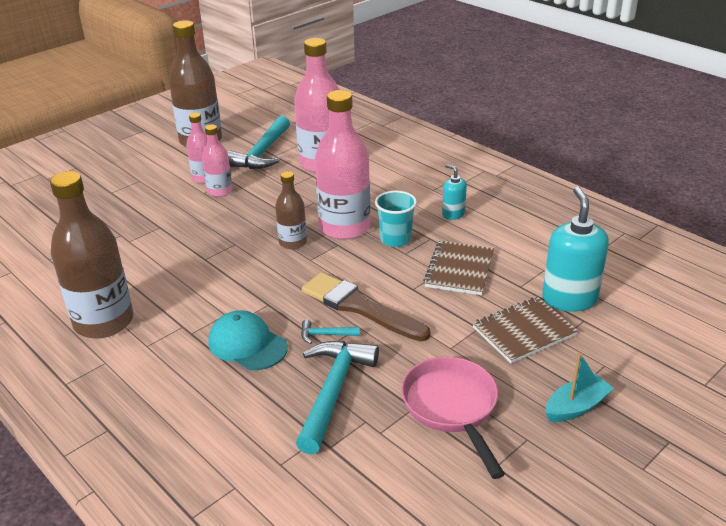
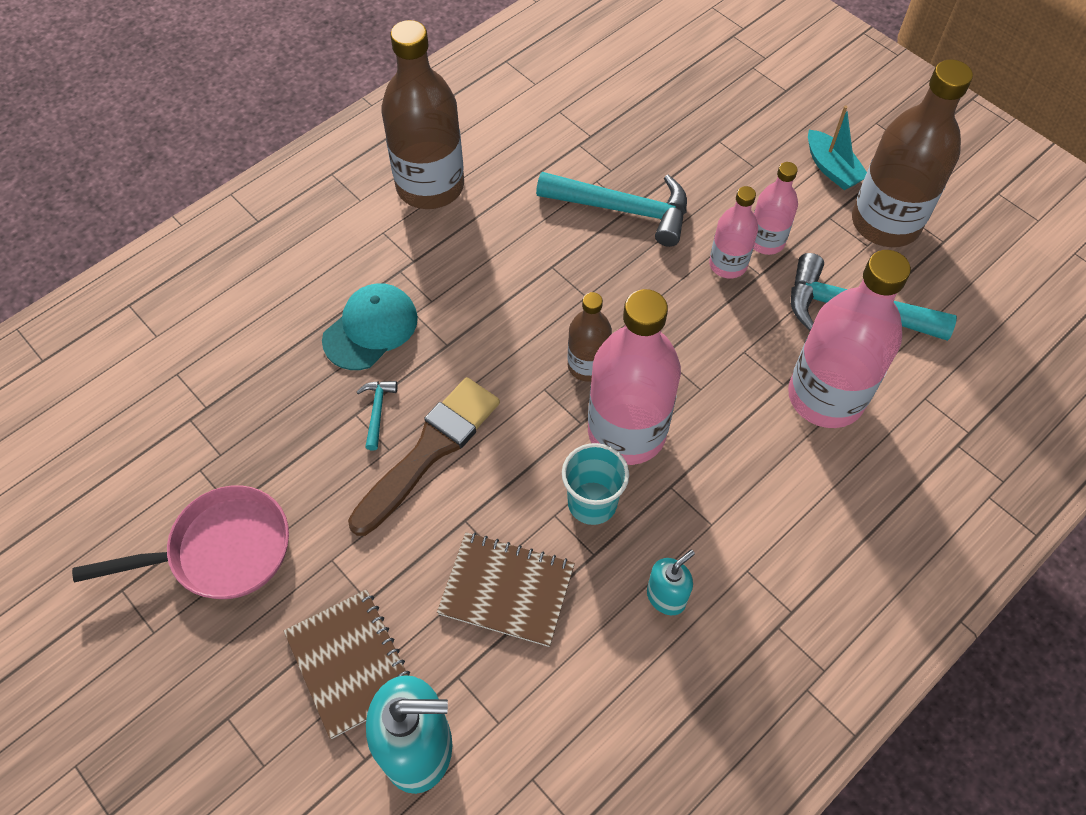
camera: 90 degrees right, 25 degrees up
turquoise hammer [296,341,379,454] -> turquoise hammer moved to [536,172,687,247]
turquoise boat [546,353,614,422] -> turquoise boat moved to [808,106,867,190]

